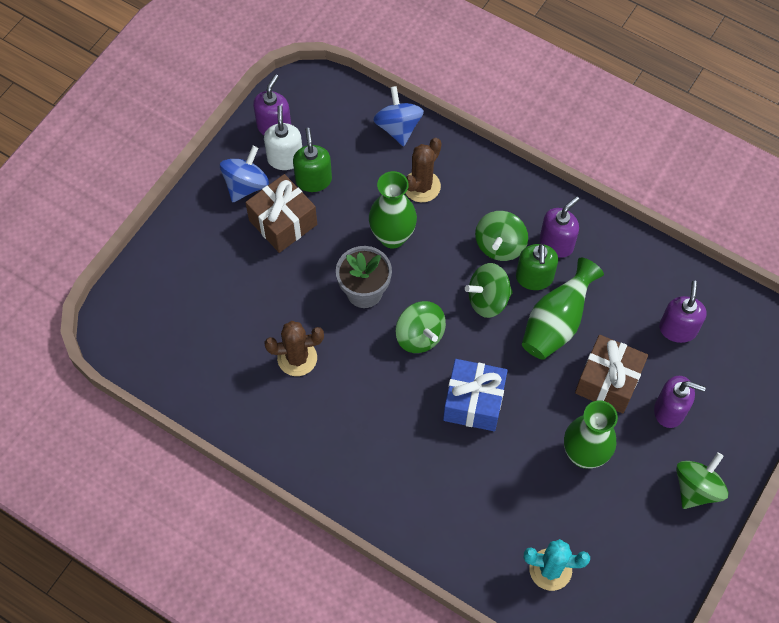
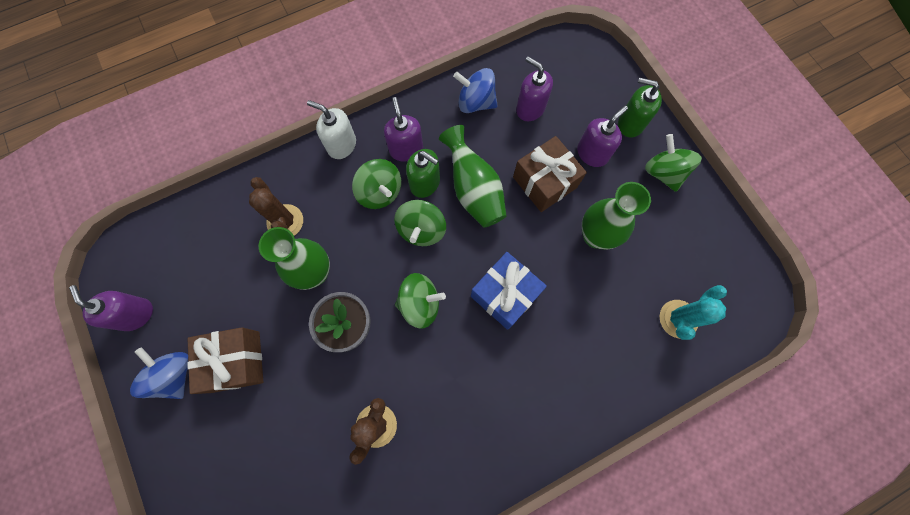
camera: 60 degrees left, 10 degrees up
white soap dispenser [264,105,302,170] -> white soap dispenser moved to [307,100,356,159]
green soap dispenser [293,128,332,192] -> green soap dispenser moved to [618,78,662,138]
blue spinning top [373,86,424,146] -> blue spinning top moved to [453,68,498,113]

